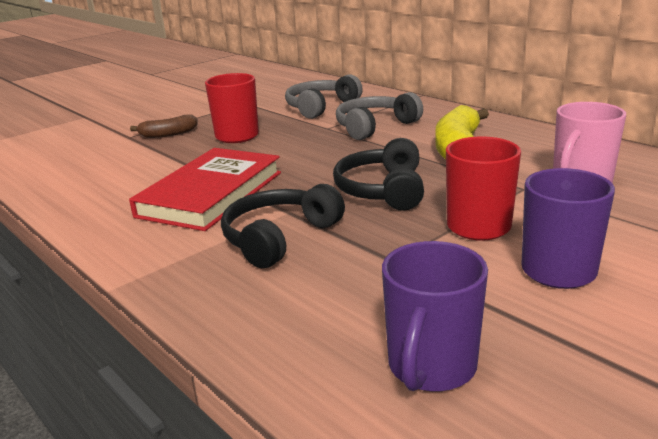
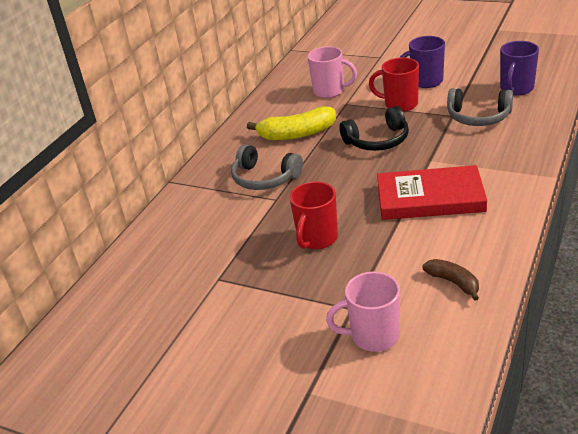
camera: 110 degrees left, 10 degrees up
brown banana [130,114,198,138] -> brown banana moved to [422,259,479,301]
black headphones [221,184,345,268] -> none
grey headphones [285,74,363,119] -> grey headphones moved to [447,88,513,126]
purple mug [382,241,488,392] -> purple mug turned 120 degrees clockwise [500,41,539,95]
none -> pink mug [326,272,400,352]

